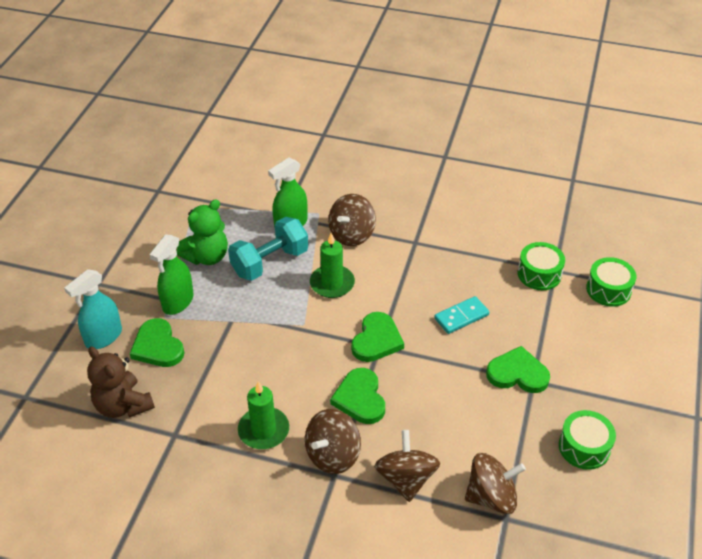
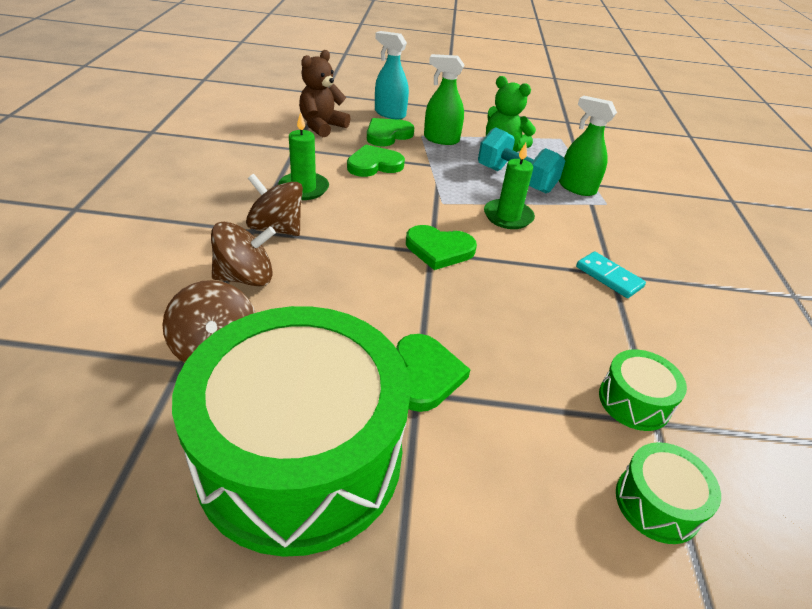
camera: 75 degrees right, 5 degrees down
brown spinning top [328,194,376,246] -> none
green heart [330,368,385,424] -> green heart moved to [347,144,405,177]
turquoise domino [434,296,489,334] -> turquoise domino moved to [576,251,646,298]
green drum [559,410,616,470] -> green drum [172,306,411,557], size x2.48

